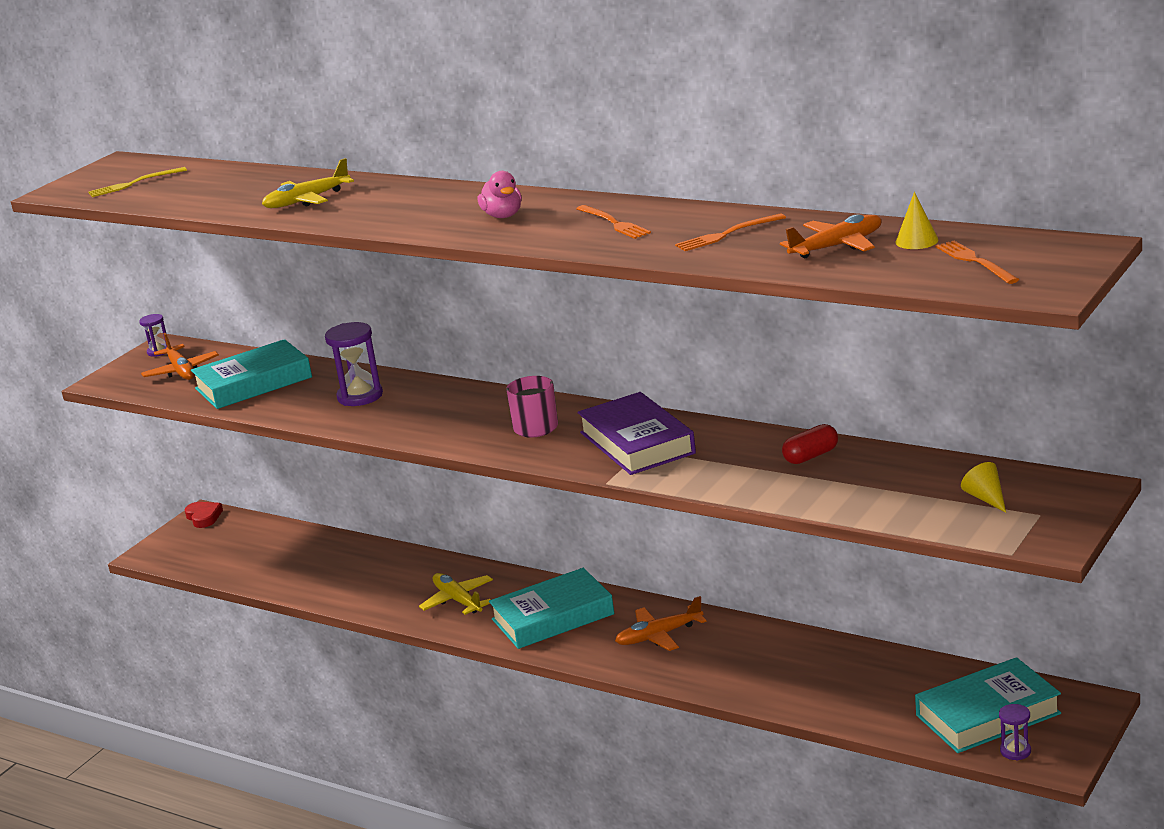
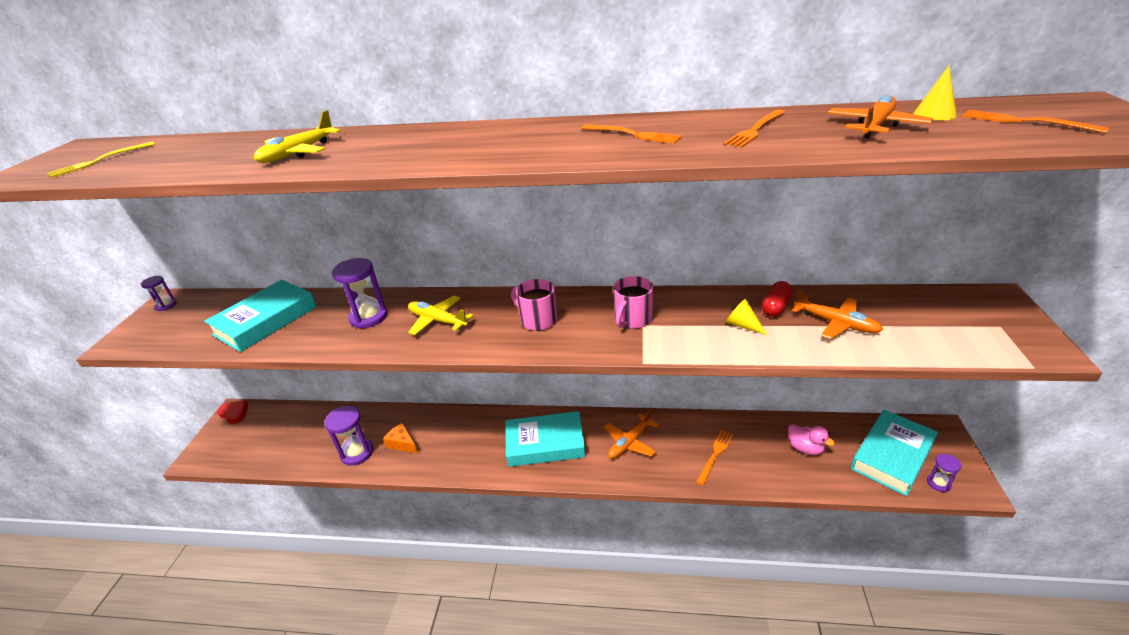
camera: 25 degrees left, 10 degrees up
orange plane [141,333,219,380] -> orange plane moved to [792,289,883,339]
yellow plane [419,573,493,615] -> yellow plane moved to [408,296,474,335]
pink duck [477,171,522,218] -> pink duck moved to [788,424,835,455]
turquoise book [489,568,614,649] -> turquoise book turned 45 degrees clockwise [505,411,586,467]
purple book [578,392,696,475] -> pink mug [613,276,654,329]
yellow cone [961,462,1006,513] -> yellow cone moved to [726,299,767,335]
none -> purple hourglass [324,406,373,466]
none -> orange cheese [383,423,418,453]
none -> orange fork [696,430,733,485]

